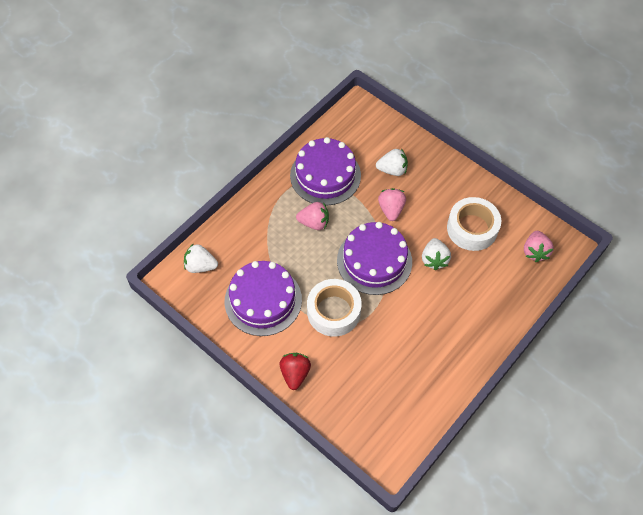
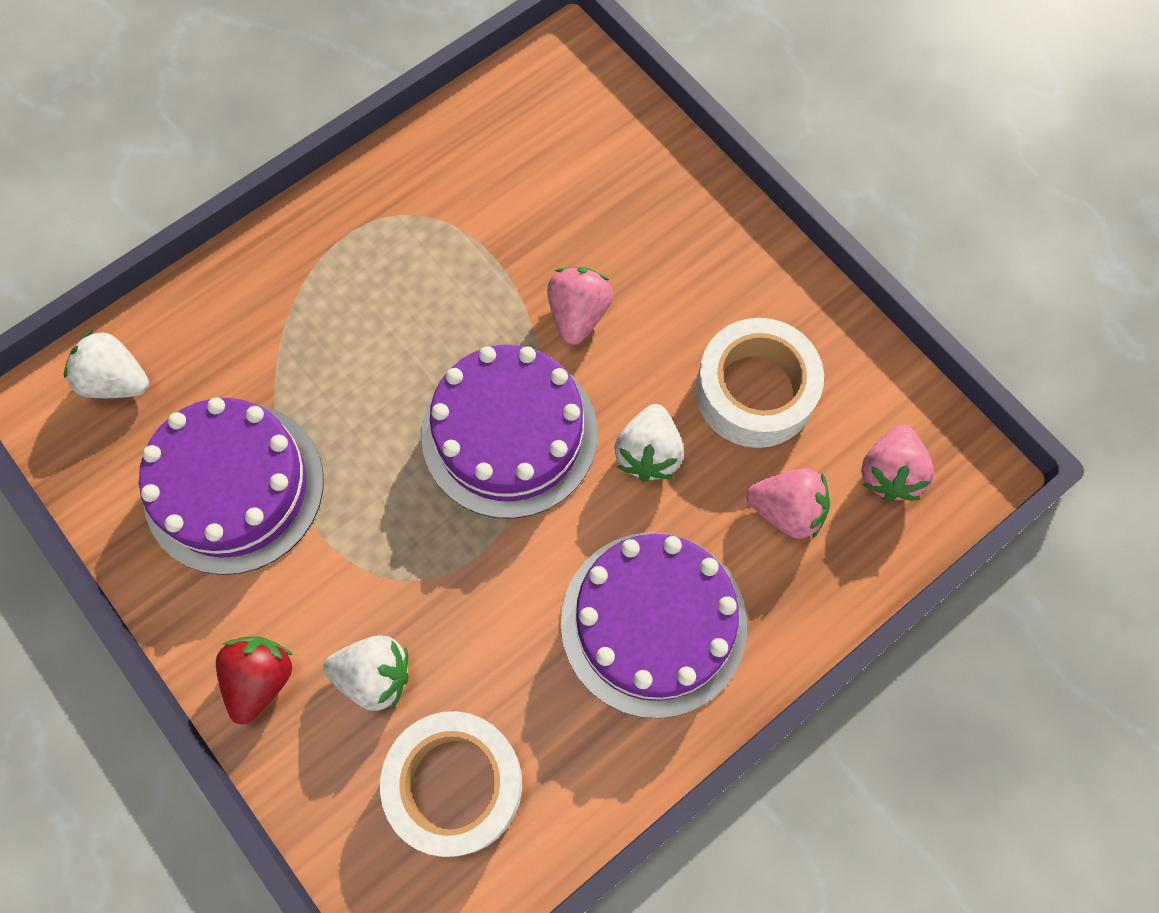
camera: 10 degrees right, 10 degrees up
purple cake [290,137,361,206] -> purple cake moved to [561,532,747,718]
pink strawberry [296,202,329,230] -> pink strawberry moved to [746,468,830,539]
white tape [307,279,362,337] -> white tape moved to [380,711,522,857]
white strawberry [376,149,408,176] -> white strawberry moved to [323,635,409,711]

